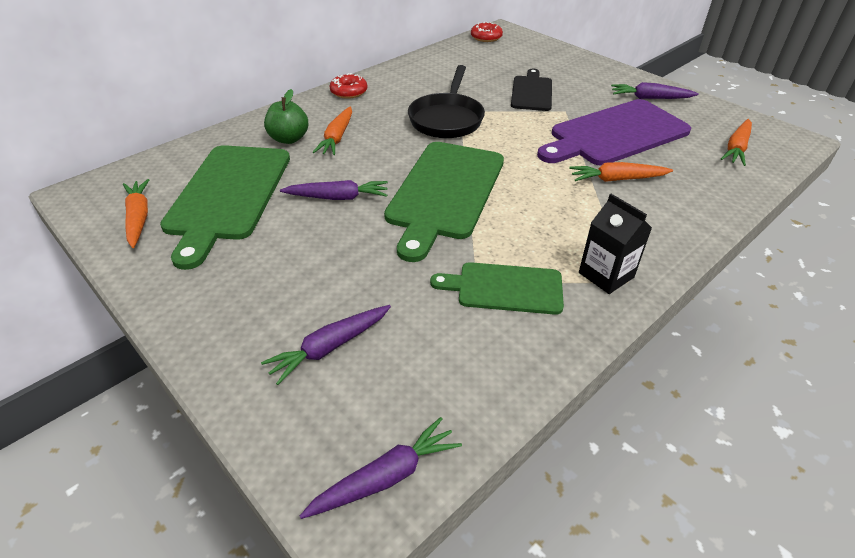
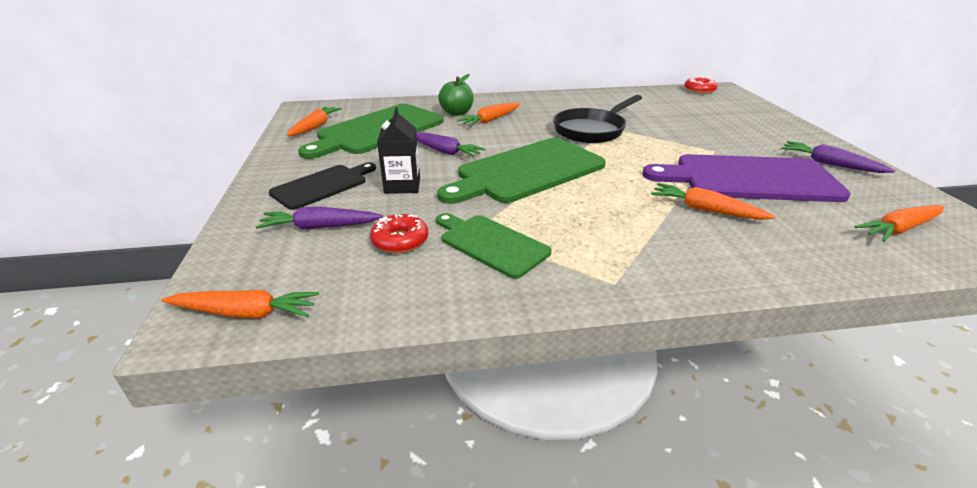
camera: 35 degrees right, 10 degrees down
purple carrot [300,417,462,519] -> orange carrot [161,290,319,318]
red donut [329,73,368,99] -> red donut moved to [370,214,428,253]
black cutting board [511,69,552,111] -> black cutting board moved to [269,163,376,210]
black carton [579,194,652,294] -> black carton moved to [377,107,420,194]

